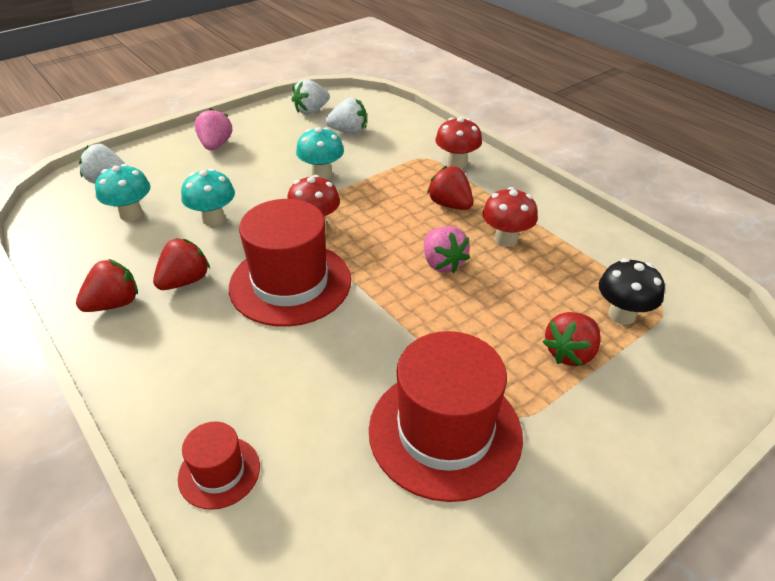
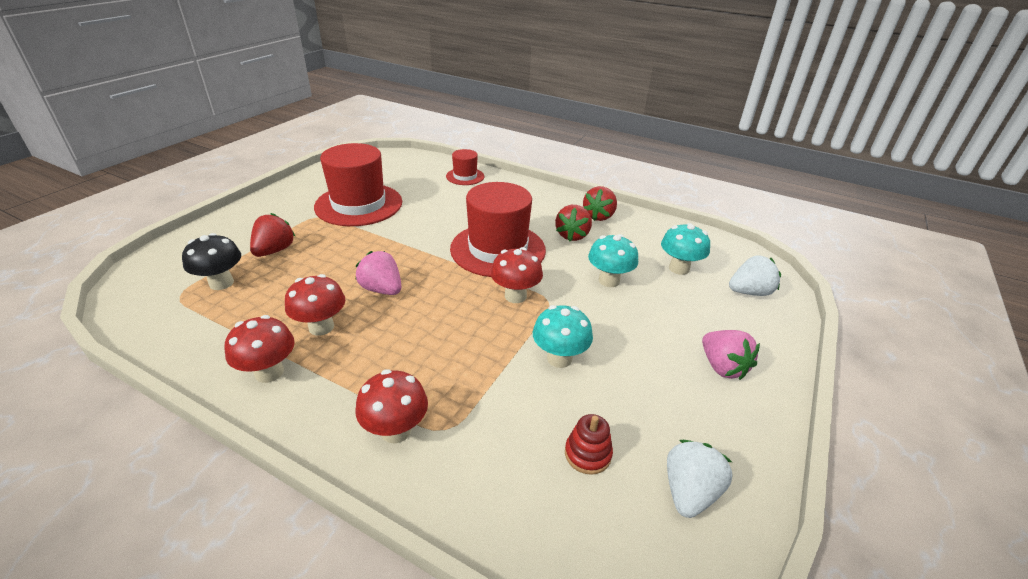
camera: 155 degrees right, 5 degrees down
white strawberry [326,98,367,134] -> red stacking toy [565,414,613,475]
red strawberry [427,165,473,210] -> none
none -> red mushroom [225,315,295,383]

